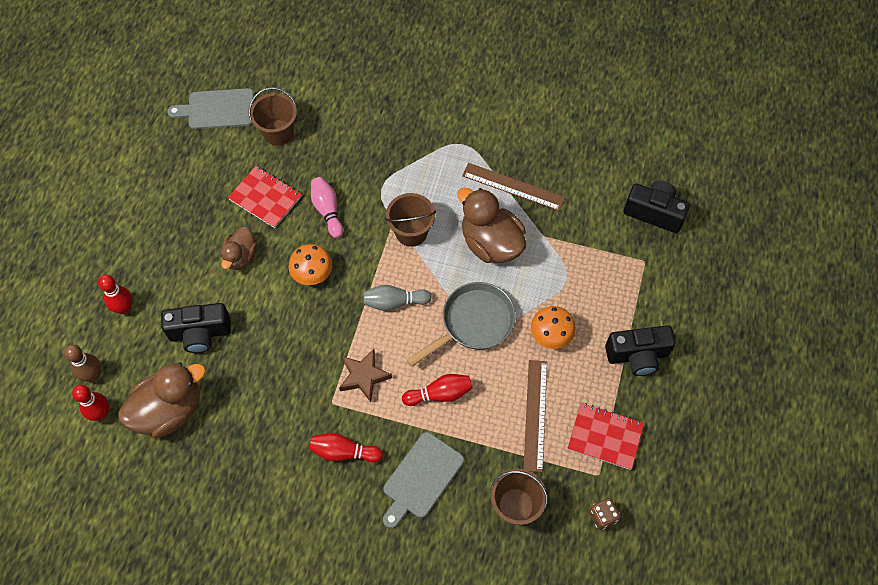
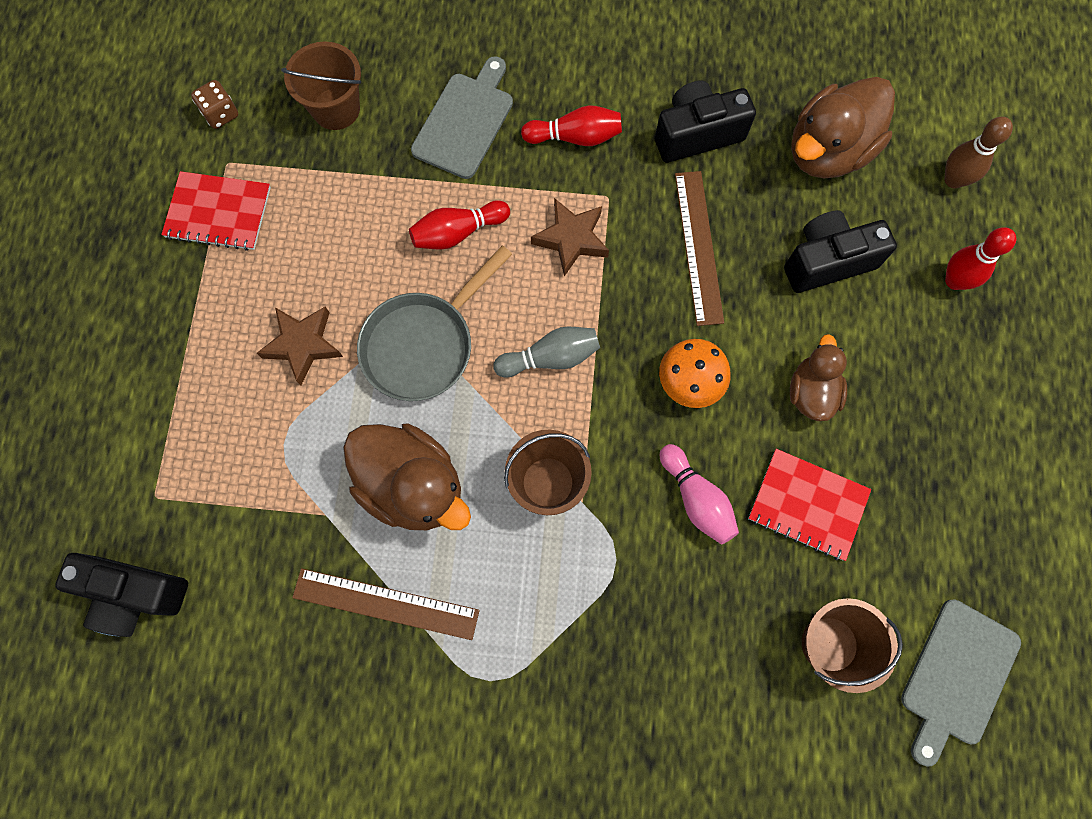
camera: 170 degrees right, 10 degrees up
red bowling pin [72,385,109,421] -> none
grey cutting board [167,88,254,129] -> grey cutting board turned 135 degrees clockwise [901,600,1021,766]
brown ruler [523,360,547,472] -> brown ruler moved to [675,171,724,326]
orange mushroom [531,306,576,349] -> brown star [257,306,343,385]
black camera [605,325,676,376] -> black camera moved to [655,81,756,163]

